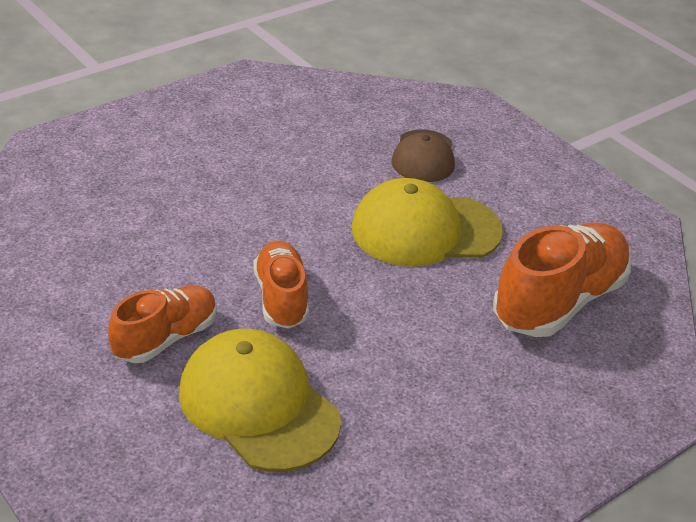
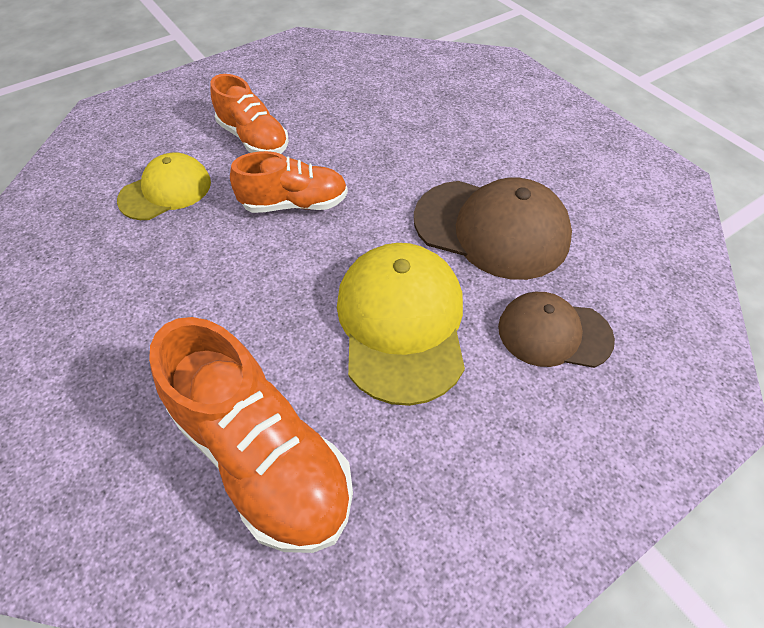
camera: 95 degrees right, 15 degrees up
yellow cap [179,329,341,472] -> yellow cap [117,153,211,220], size x0.62
none -> brown cap [414,178,572,280]

